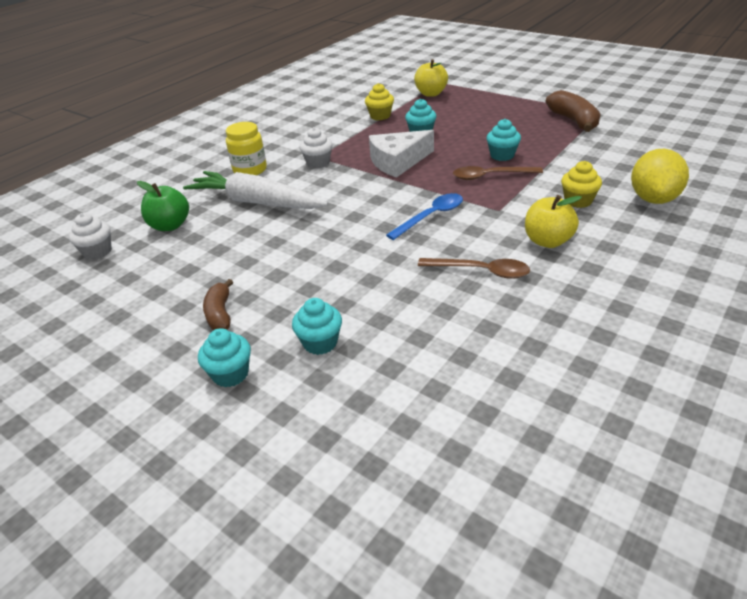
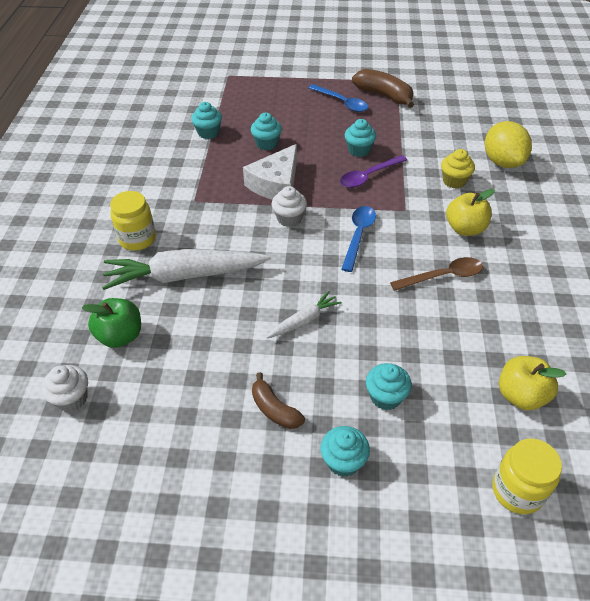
camera: 35 degrees left, 10 degrees up
white cupcake [300,127,333,168] -> white cupcake moved to [272,186,307,227]
yellow cupcake [365,83,394,120] -> turquoise cupcake [191,102,222,139]
yellow apple [414,59,448,97] -> yellow apple moved to [499,356,566,410]
brown spoon [453,166,543,180] -> purple spoon [340,155,407,188]
none -> white carrot [266,291,342,339]
none -> blue spoon [309,84,368,112]
none -> yellow jar [492,438,562,514]

